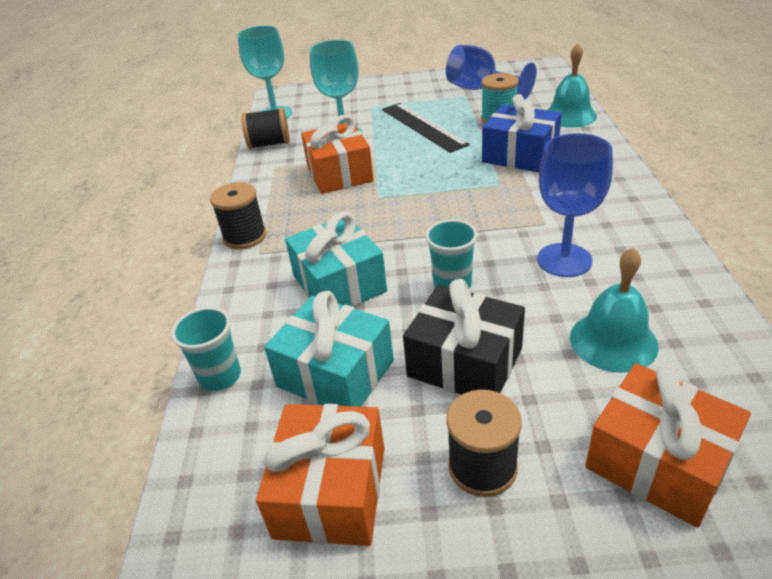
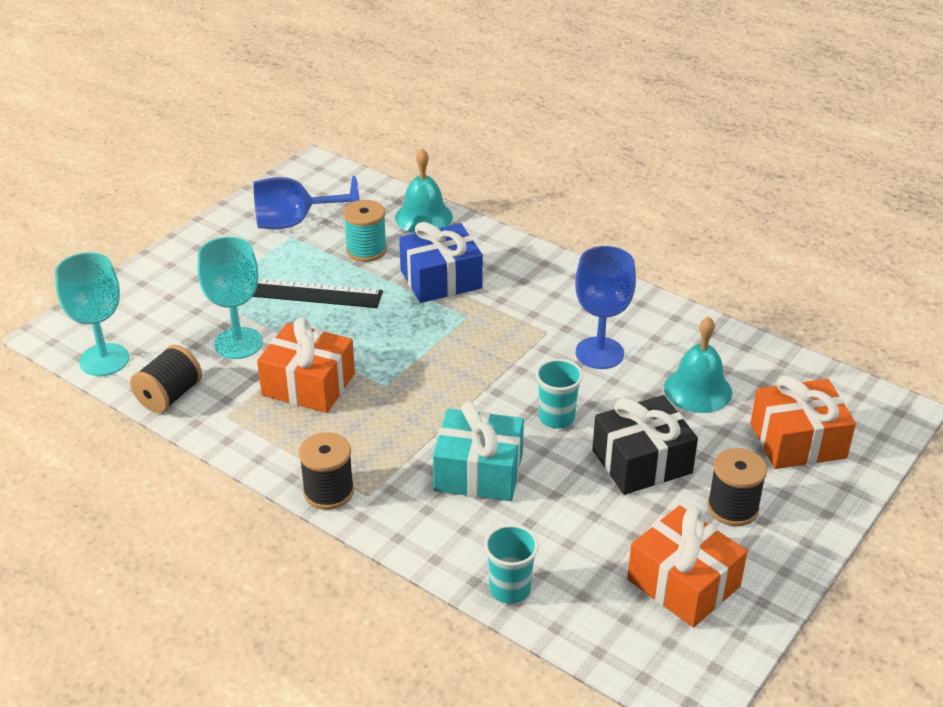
camera: 55 degrees left, 0 degrees up
turquoise gift [264,291,394,407] -> none

